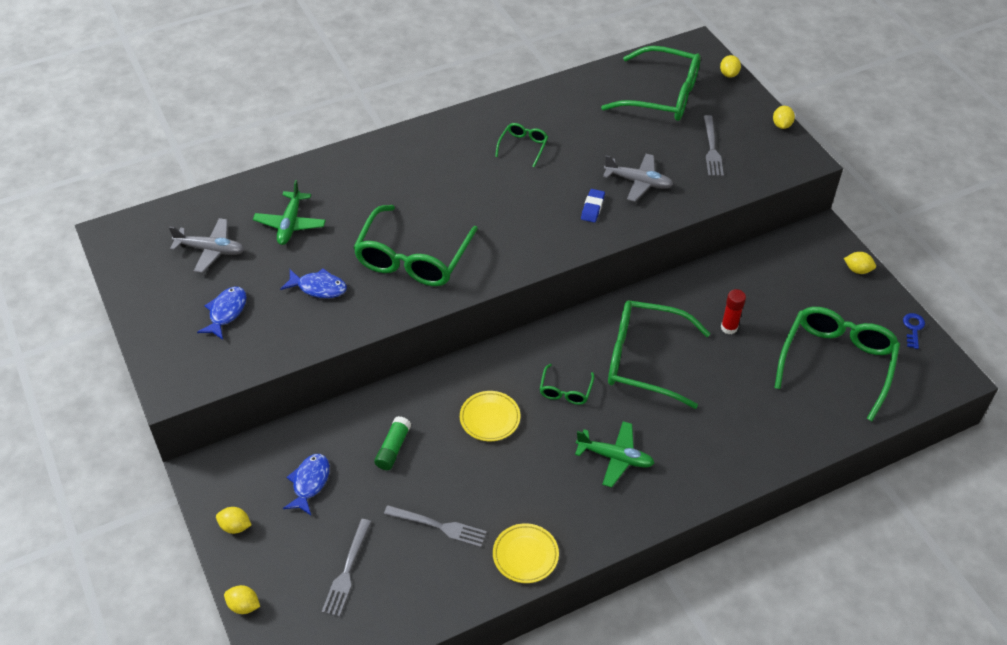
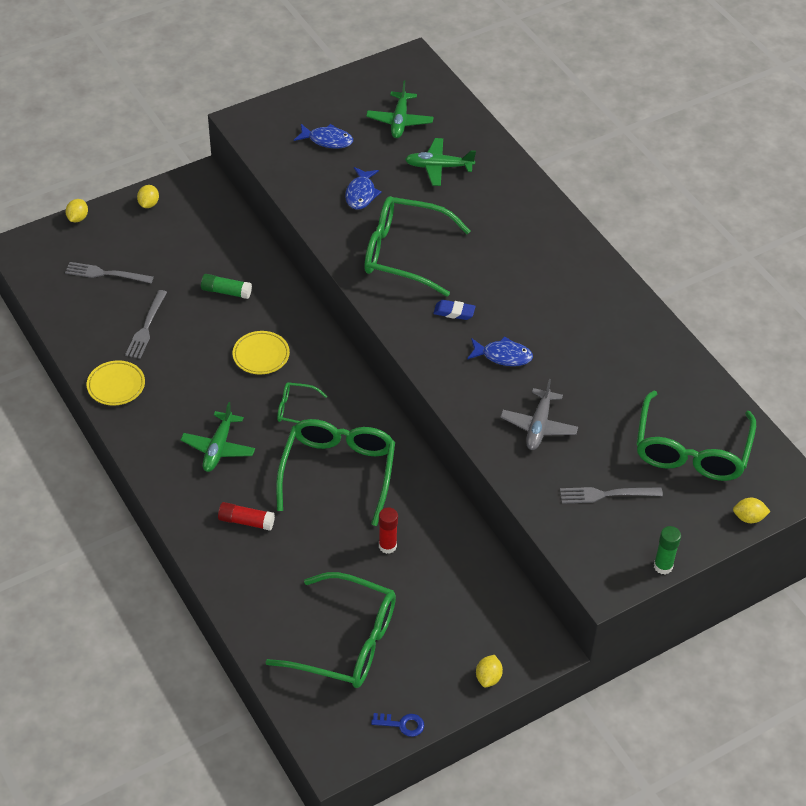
camera: 85 degrees right, 0 degrees up
grey plane [169,218,245,273] -> green plane [366,80,433,138]
blue fish [283,454,330,515] -> blue fish moved to [467,336,533,366]
green glasses [495,123,548,167] -> none
blue eraser [581,189,605,223] -> blue eraser moved to [433,300,476,320]
yellow lemon [773,106,795,129] -> green glue stick [654,526,681,574]
none -> red glue stick [218,502,275,531]

